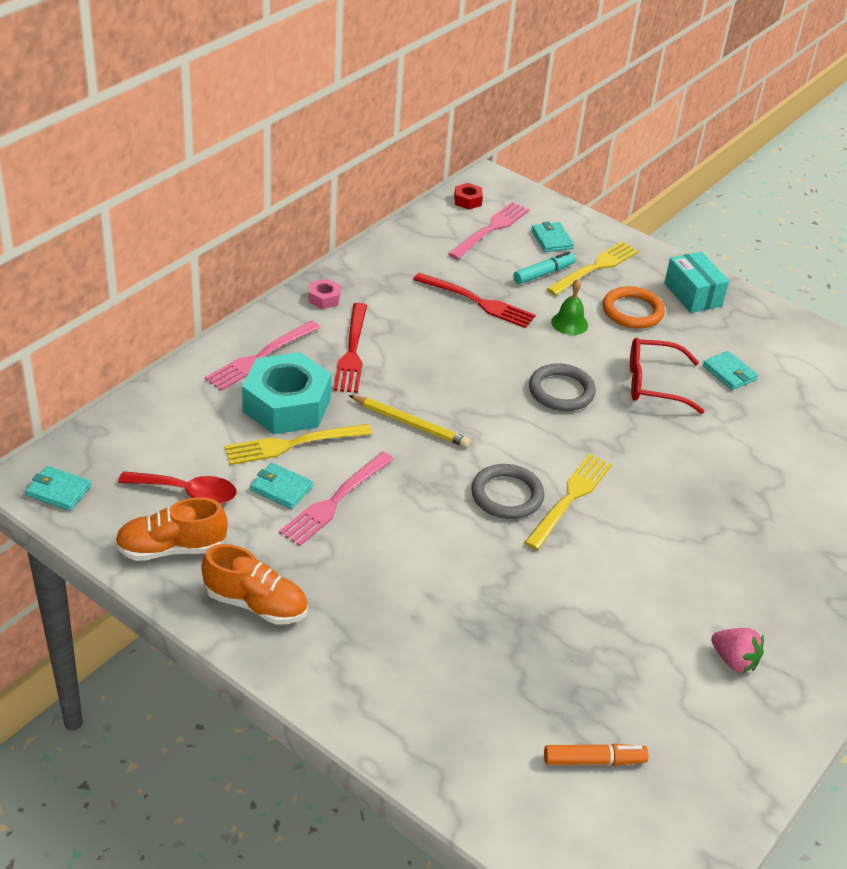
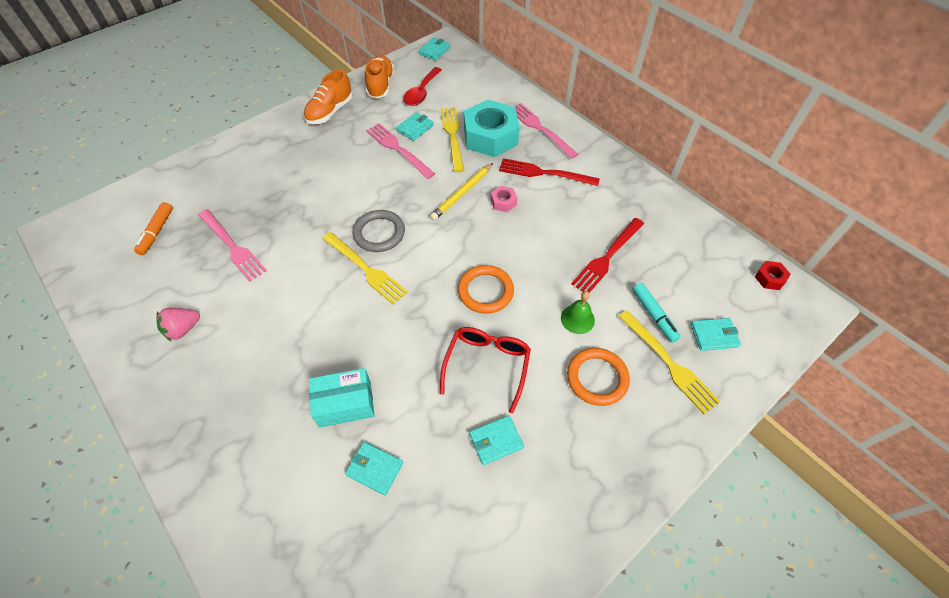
camera: 105 degrees right, 15 degrees up
pink nut [308,279,341,309] -> pink nut moved to [491,186,517,212]
pink fork [448,202,529,259] -> pink fork moved to [198,209,267,282]
grey ring [529,363,596,411] -> orange ring [458,265,514,313]
turquoise box [664,252,729,313] -> turquoise box moved to [309,368,375,428]
none -> turquoise wallet [345,442,403,495]

